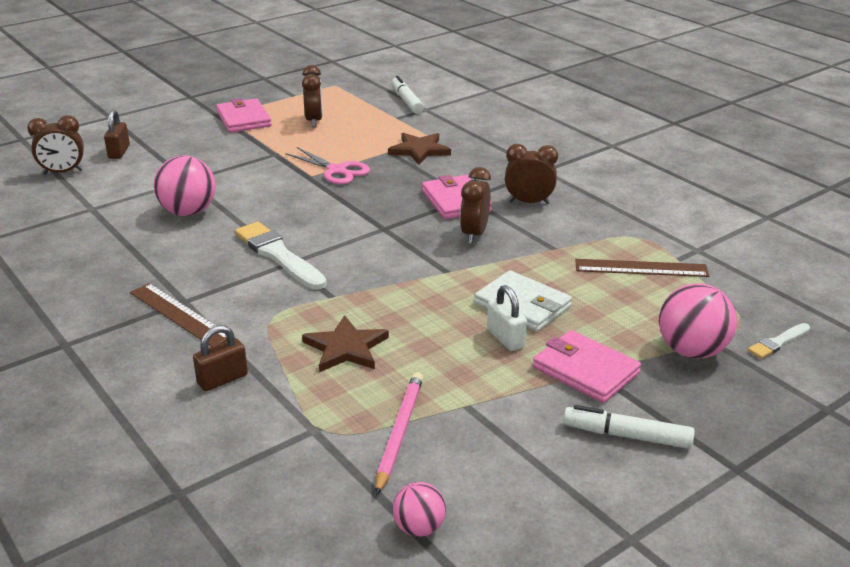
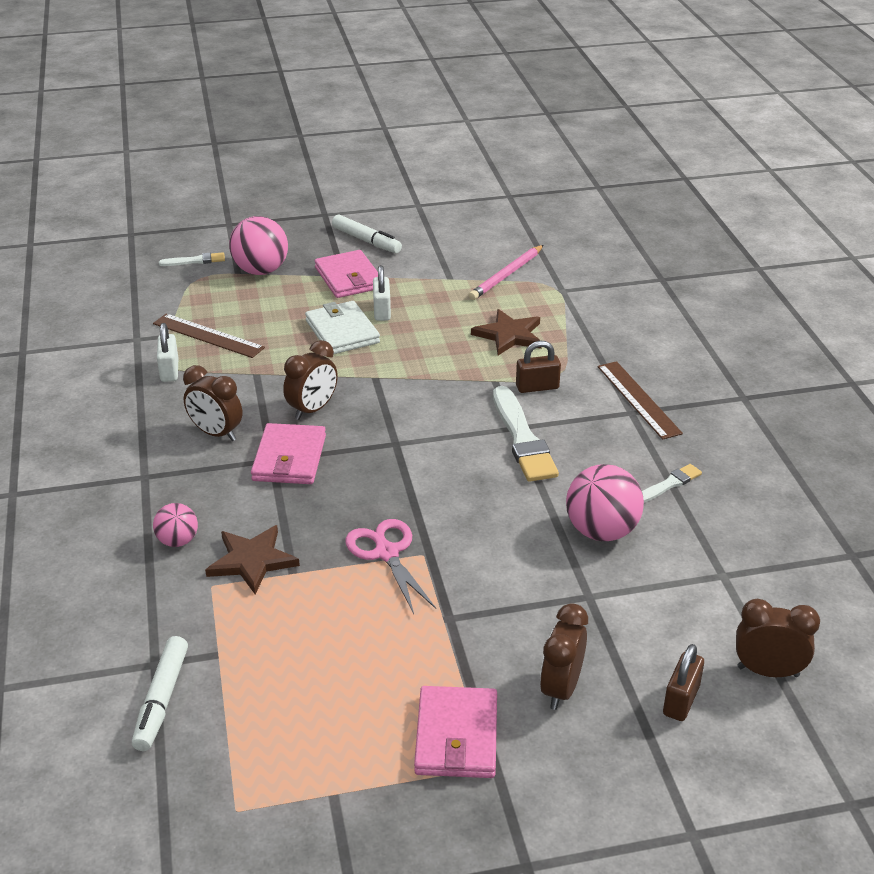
camera: 155 degrees left, 5 degrees up
brown padlock [193,325,248,391] -> brown padlock moved to [516,341,561,393]
brown clock [302,65,323,127] -> brown clock moved to [540,603,588,710]
pink ball [393,482,446,537] -> pink ball moved to [153,503,198,547]
none -> white padlock [157,323,178,382]
none -> white brush [642,464,702,503]

